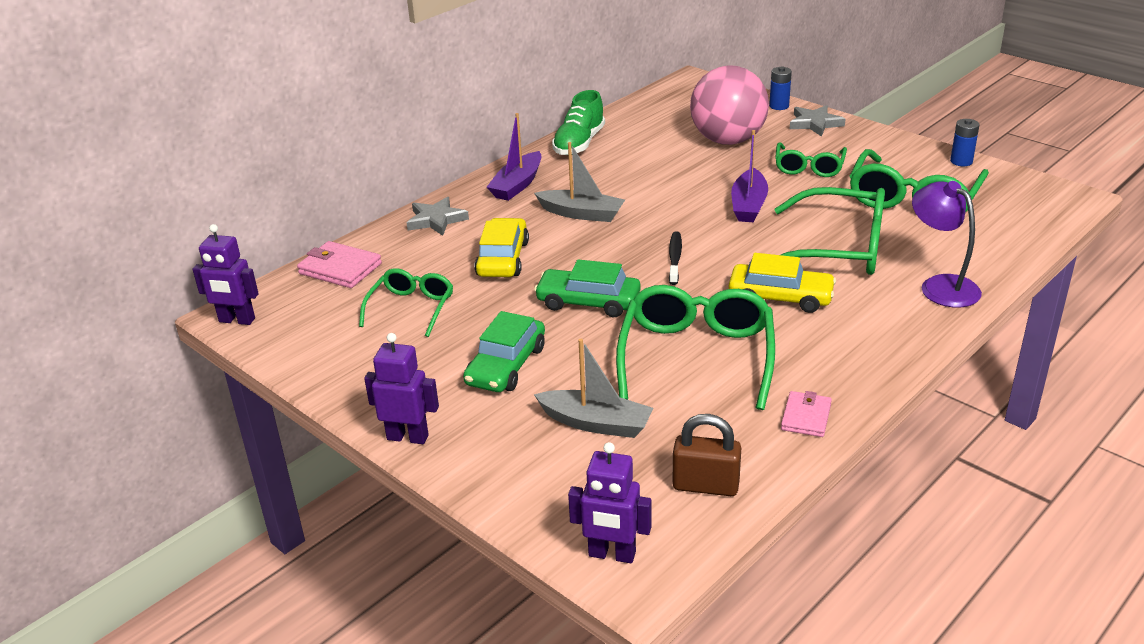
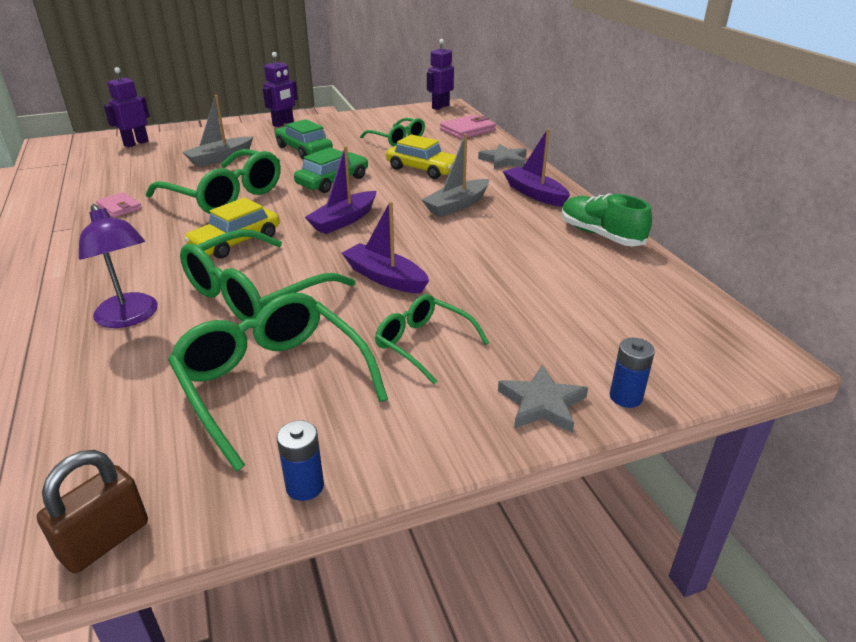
camera: 115 degrees right, 0 degrees up
black toothbrush [669,231,682,285] -> purple boat [305,146,376,234]
brown padlock [672,414,741,496] -> brown padlock moved to [37,450,148,573]
pink ball [690,65,769,145] -> none
purple lamp [912,181,982,308] -> purple lamp turned 60 degrees clockwise [79,204,158,328]

